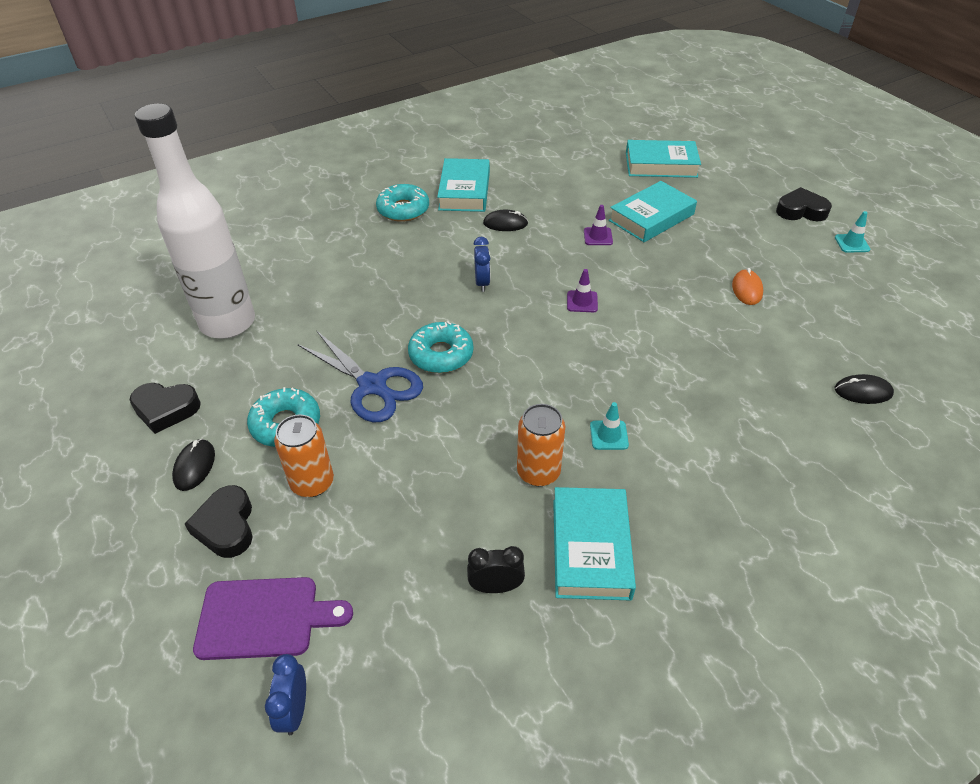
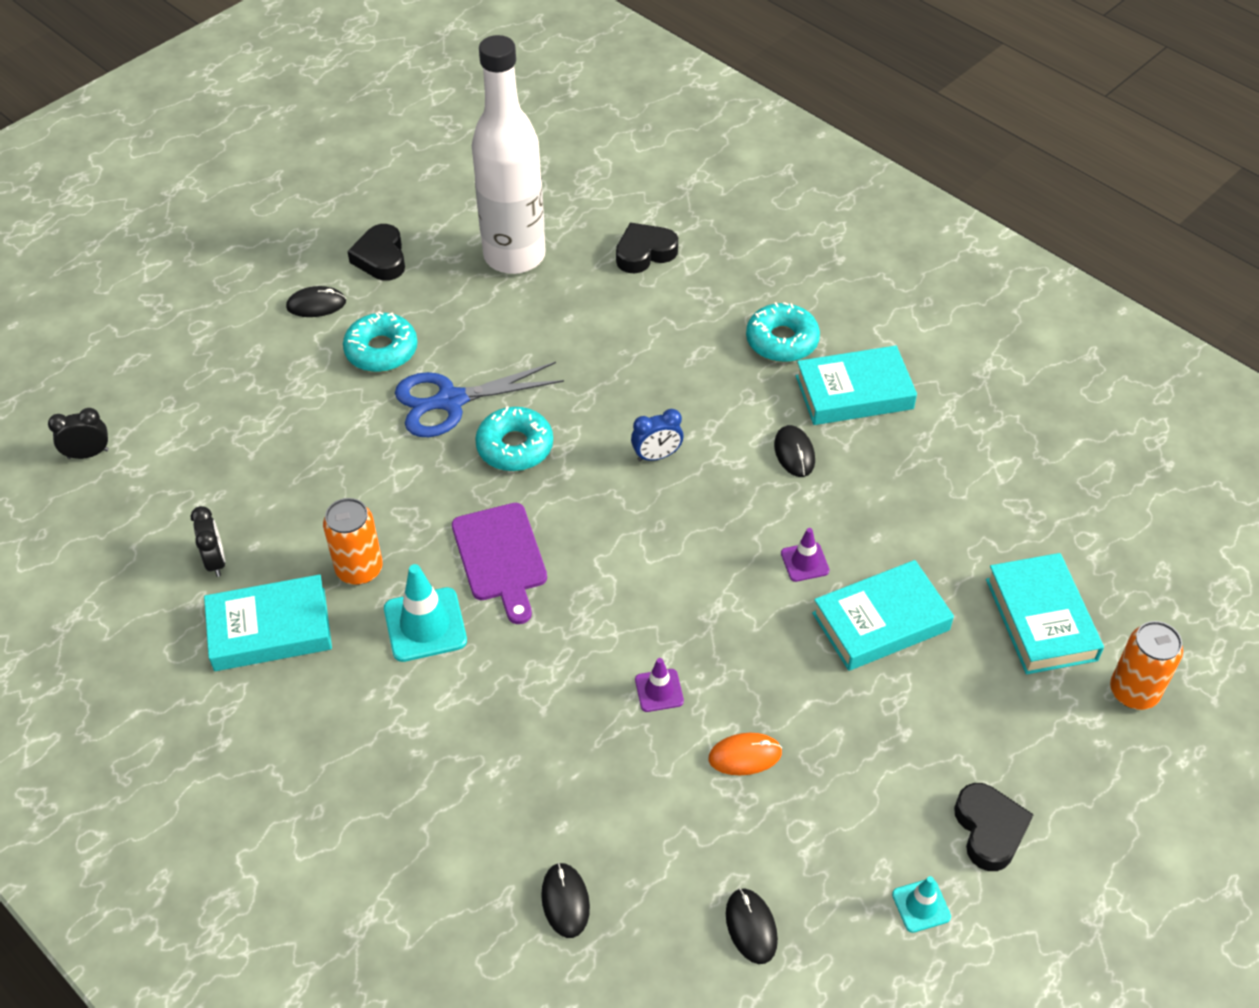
camera: 75 degrees right, 5 degrees up
black heart [185,485,252,558] -> black heart moved to [616,223,678,274]
purple cutting board [193,577,353,660] -> purple cutting board moved to [452,503,547,624]
blue clock [265,654,306,735] -> black clock [48,408,109,459]
orange can [274,414,334,497] -> orange can moved to [1110,621,1183,710]
blue scissors [298,330,423,422] -> blue scissors turned 45 degrees clockwise [395,362,564,437]
purple traffic cone [567,269,598,312] -> purple traffic cone moved to [635,658,684,712]
turquoise traffic cone [590,402,629,450] -> turquoise traffic cone [384,564,467,662], size x1.76
turquoise book [609,181,697,242] -> turquoise book turned 60 degrees counterclockwise [812,560,954,671]
none -> black mouse [726,888,778,964]

